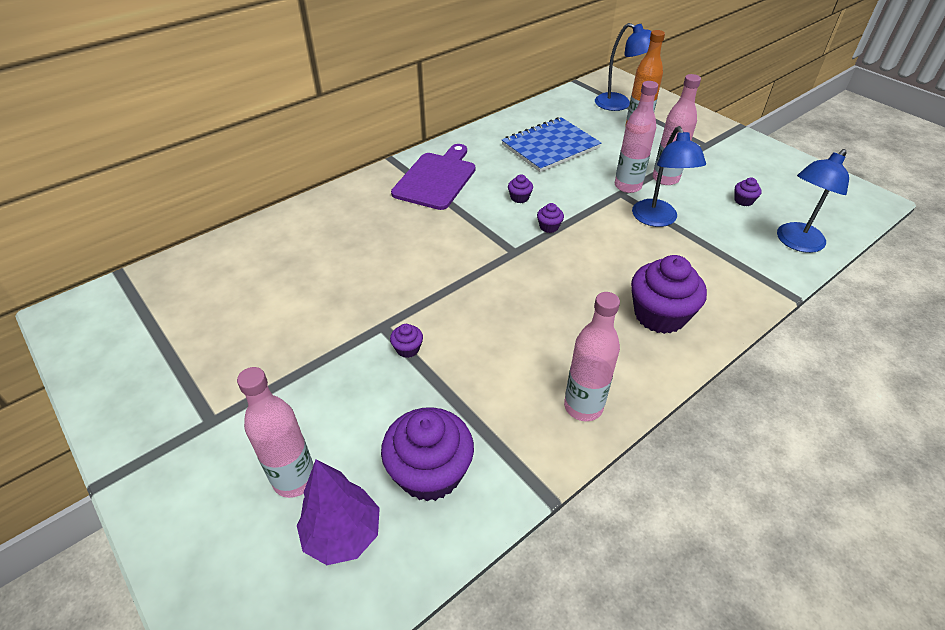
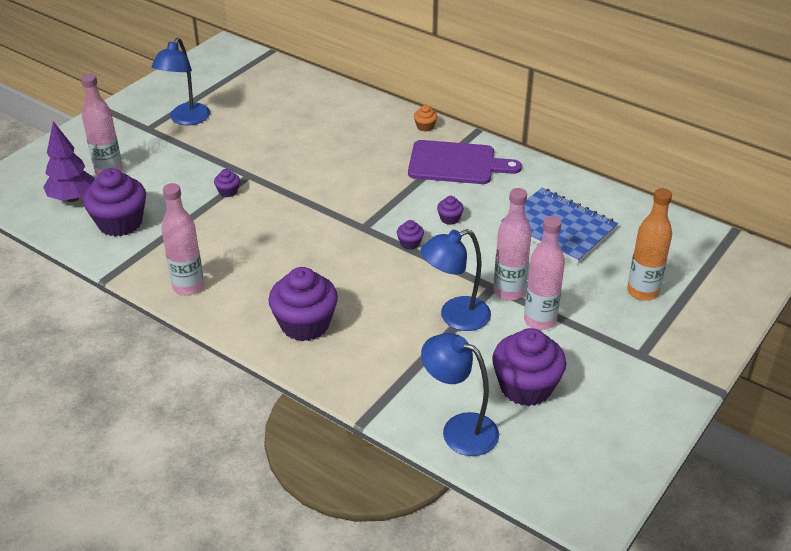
camera: 75 degrees right, 5 degrees down
blue lamp [595,23,652,111] -> blue lamp moved to [152,38,210,125]
purple cupcake [734,177,762,206] -> purple cupcake [492,328,566,406], size x2.29
none -> orange cupcake [414,105,437,132]

